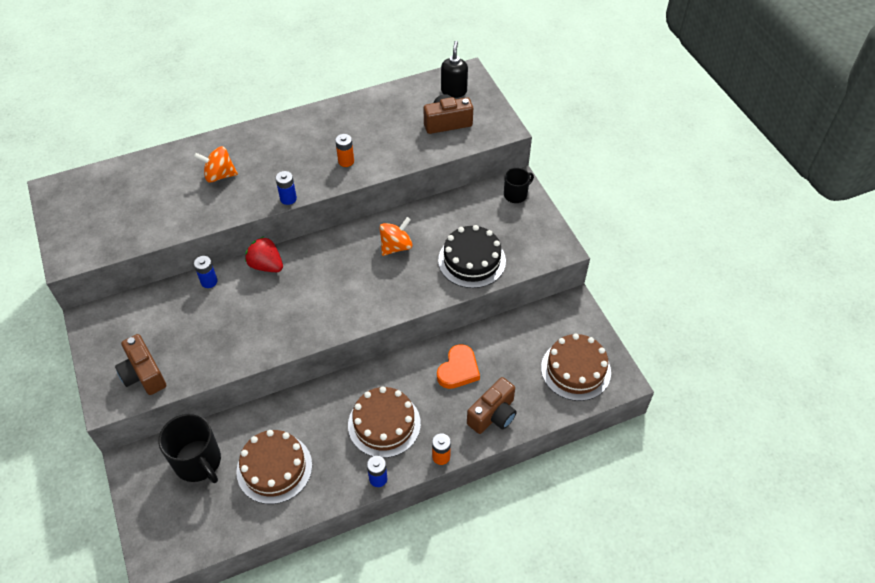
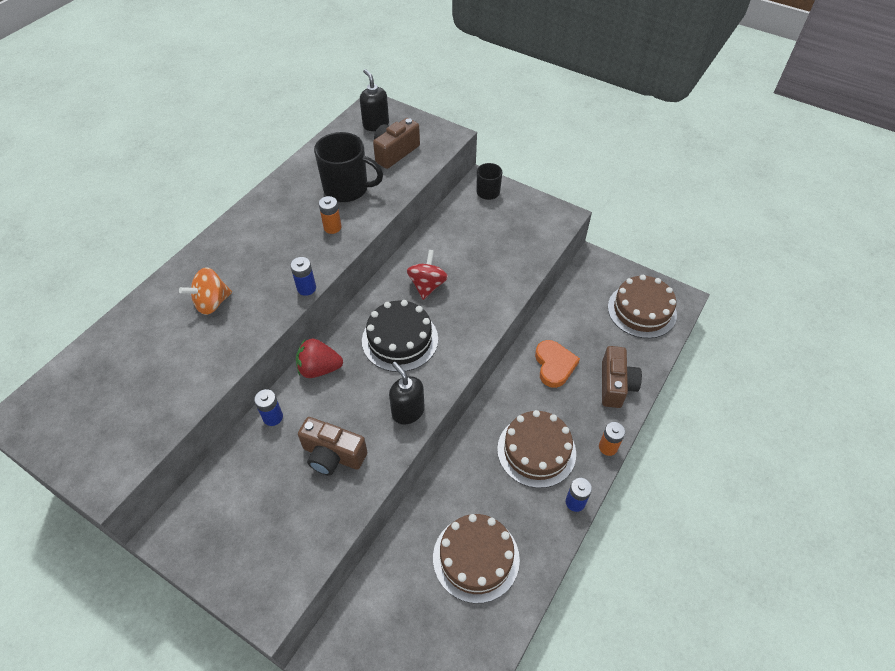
camera: 35 degrees left, 0 degrees up
brown camera [115,334,166,395] -> brown camera moved to [298,417,367,475]
black mug [158,414,221,483] -> black mug moved to [314,132,383,202]
orange spinning top [379,217,413,256] -> red spinning top [407,250,448,300]
black cake [438,225,506,288] -> black cake moved to [362,300,438,372]
none -> black soap dispenser [389,362,425,425]

